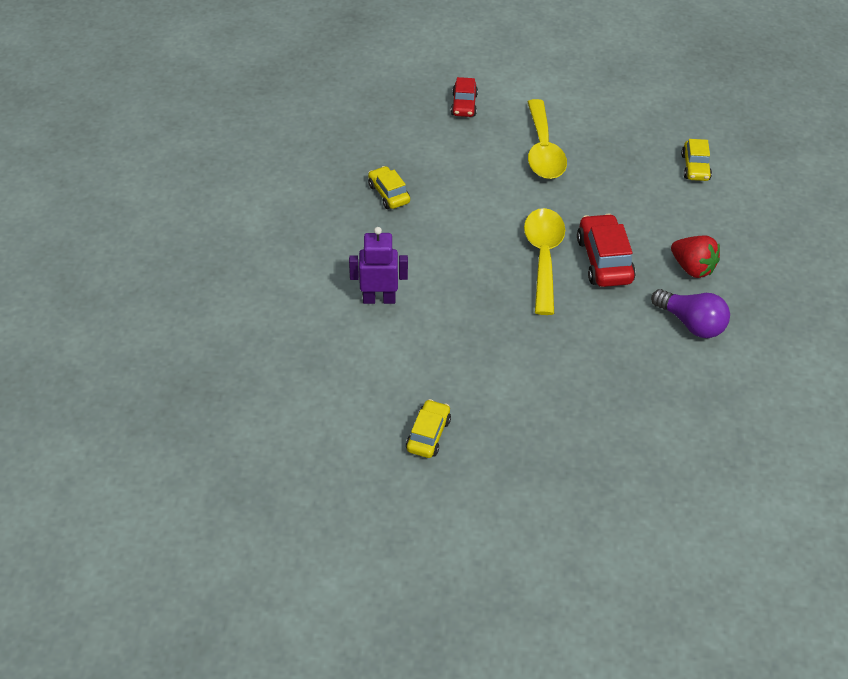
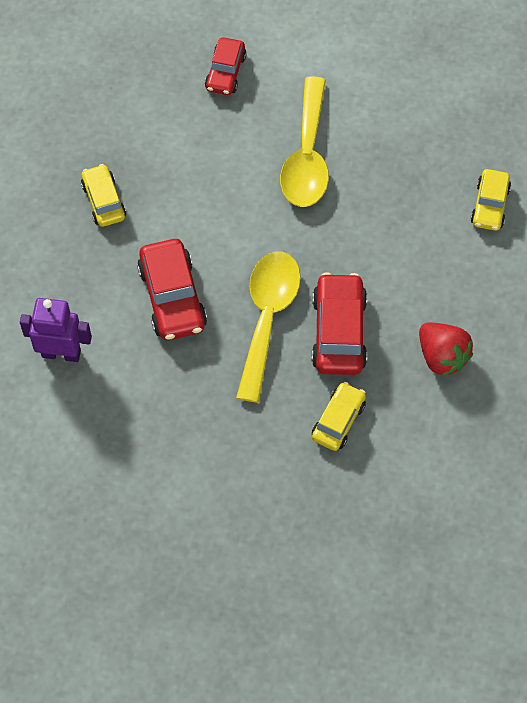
camera: 10 degrees right, 15 degrees up
yellow car [406,399,451,458] -> yellow car moved to [312,382,366,451]
purple light bulb [651,289,730,338] -> none
none -> red car [137,239,207,340]

